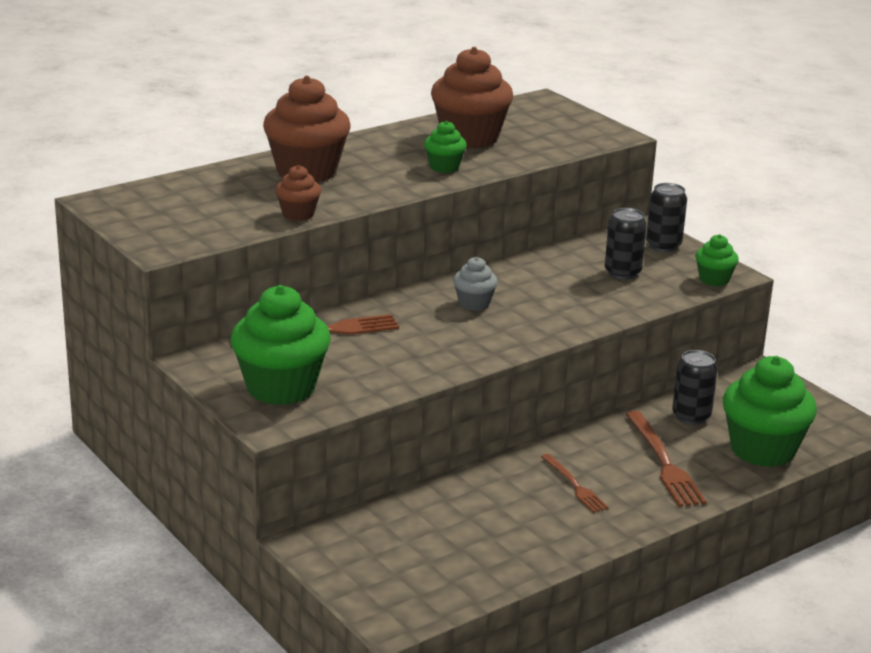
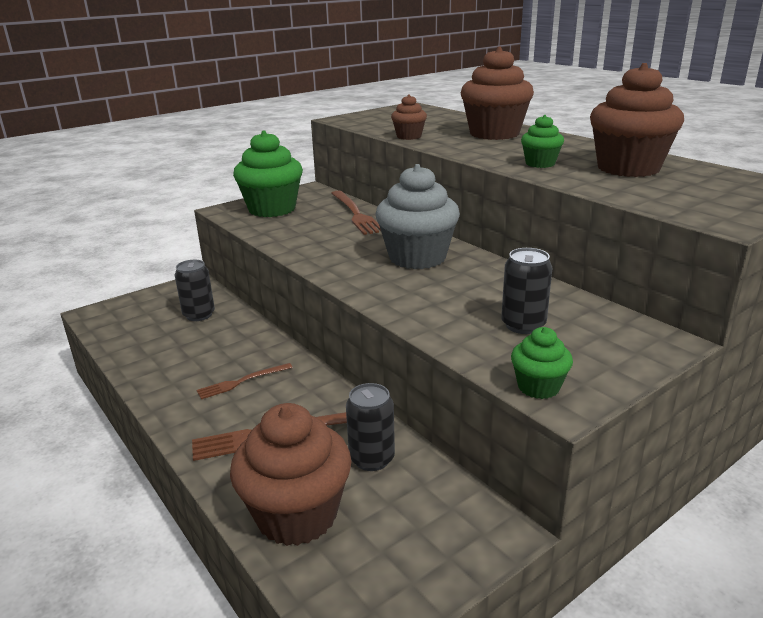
camera: 90 degrees right, 0 degrees up
grey cupcake [453,257,498,311] -> grey cupcake [375,164,460,269], size x2.00
black can [646,183,687,252] -> black can moved to [175,260,215,321]
green cupcake [723,356,817,467] -> brown cupcake [230,403,352,546]

